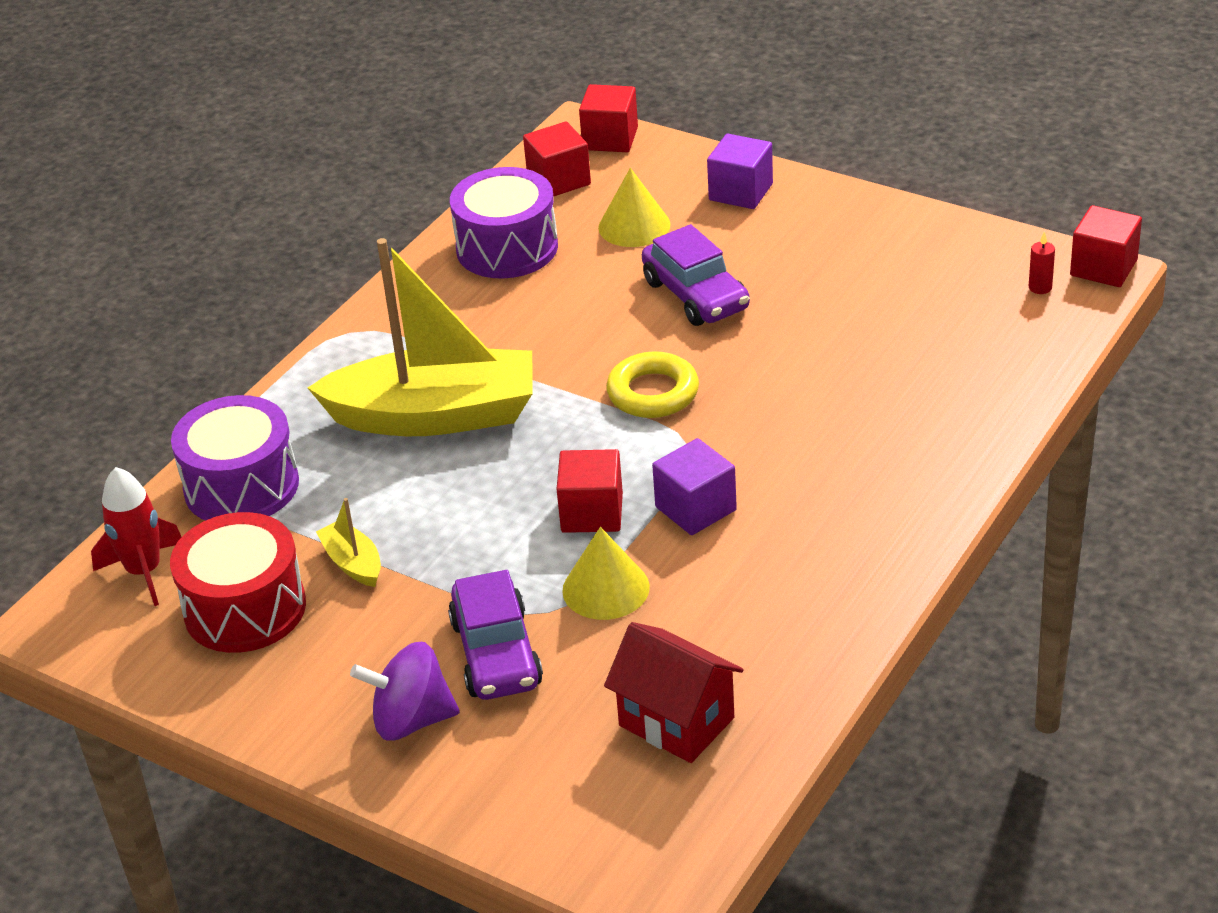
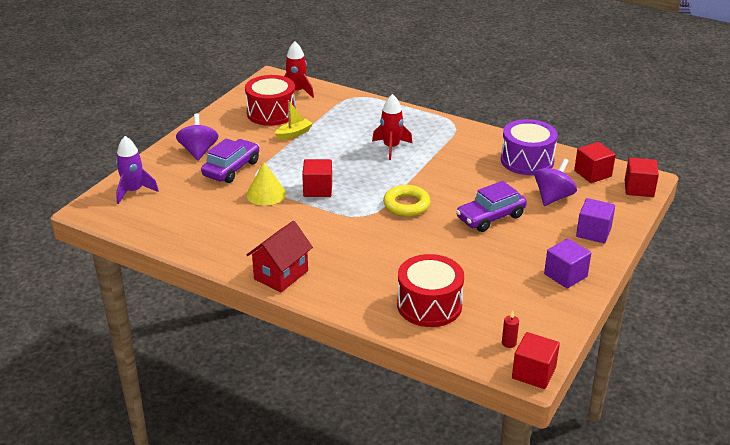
camera: 85 degrees right, 5 degrees down
purple drum [171,395,299,521] -> none
yellow boat [308,238,533,436] -> red rocket [372,94,412,160]
purple car [448,570,543,700] -> purple car turned 135 degrees clockwise [201,139,259,183]
yellow cone [598,168,670,247] -> purple spinning top [535,159,577,206]
red house [604,622,744,763] -> red house moved to [247,221,313,292]
purple cube [652,438,737,535] -> purple cube moved to [544,238,591,289]
none -> purple rocket [116,136,159,204]
none -> red drum [397,254,464,327]

